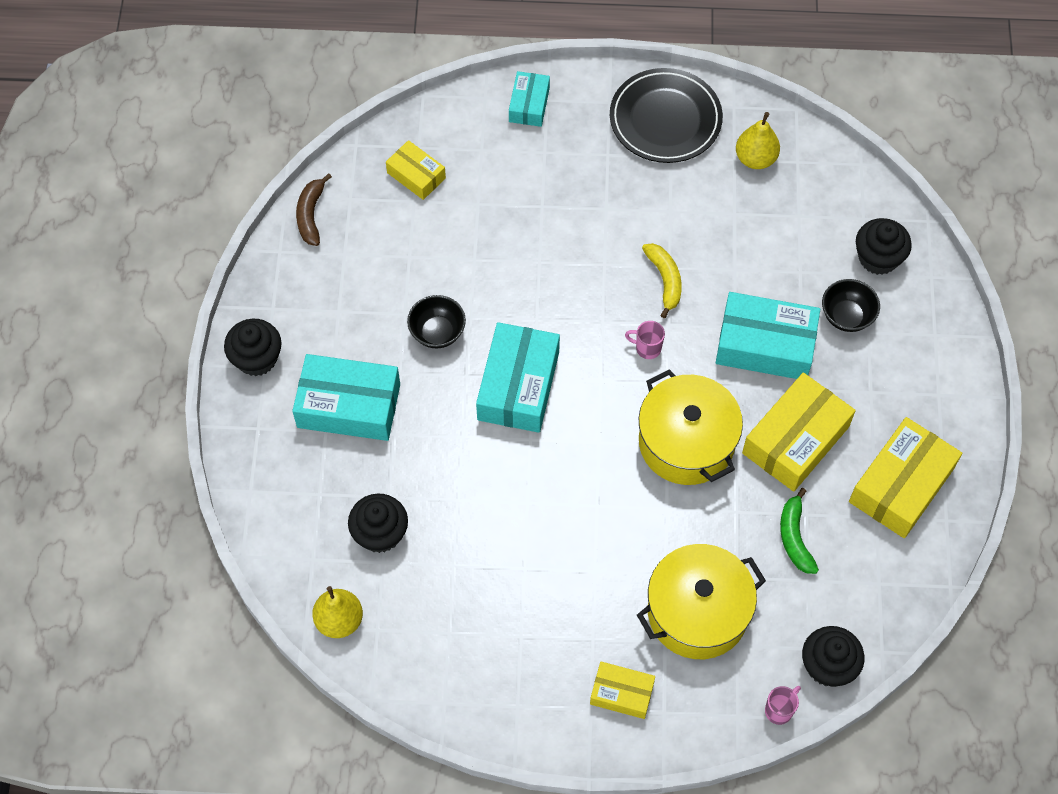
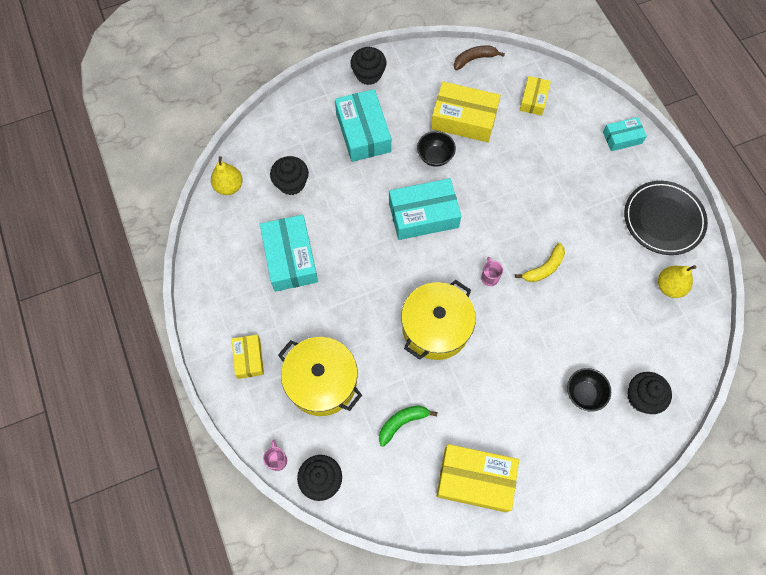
camera: 65 degrees right, 5 degrees up
turquoise box [716,292,820,379] -> turquoise box moved to [260,215,318,292]
yellow box [742,372,856,492] -> yellow box moved to [431,82,501,142]
pink mug [765,686,801,725] -> pink mug turned 120 degrees counterclockwise [263,440,287,471]

